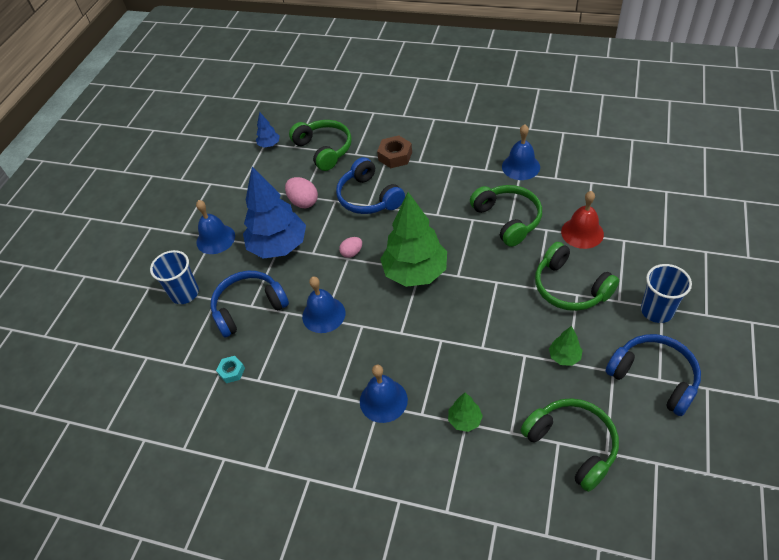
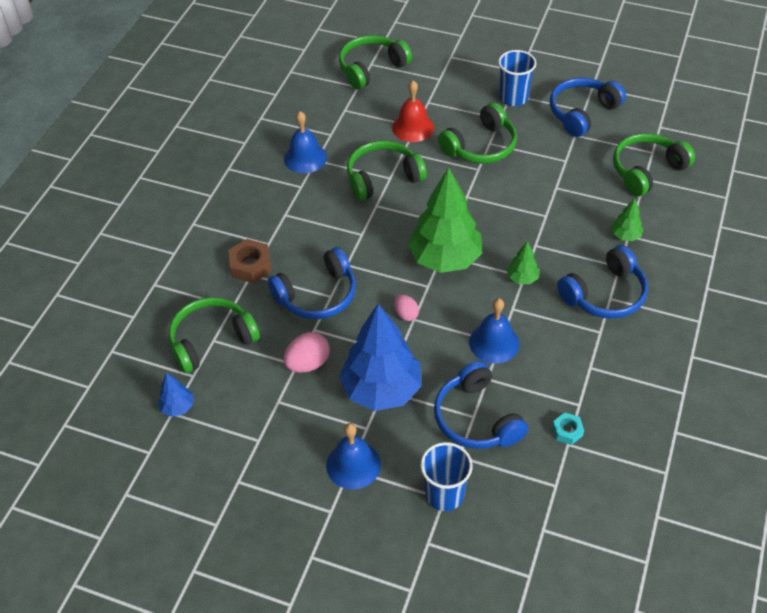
camera: 90 degrees left, 0 degrees up
blue bell [360,365,408,423] -> blue headphones [557,245,648,319]
green tree [549,326,582,366] -> green tree moved to [507,241,540,284]
none -> green headphones [339,35,412,90]

